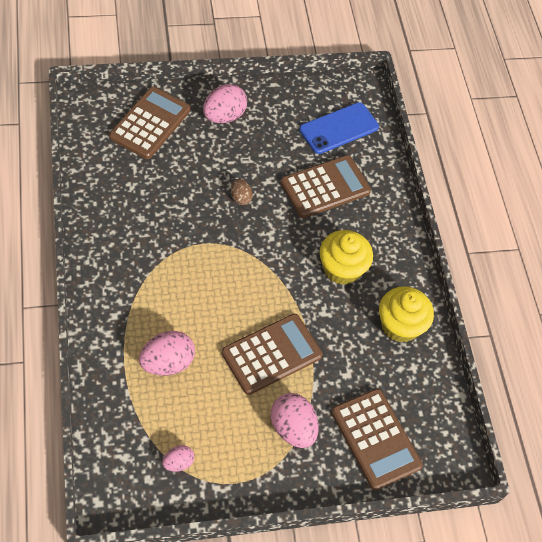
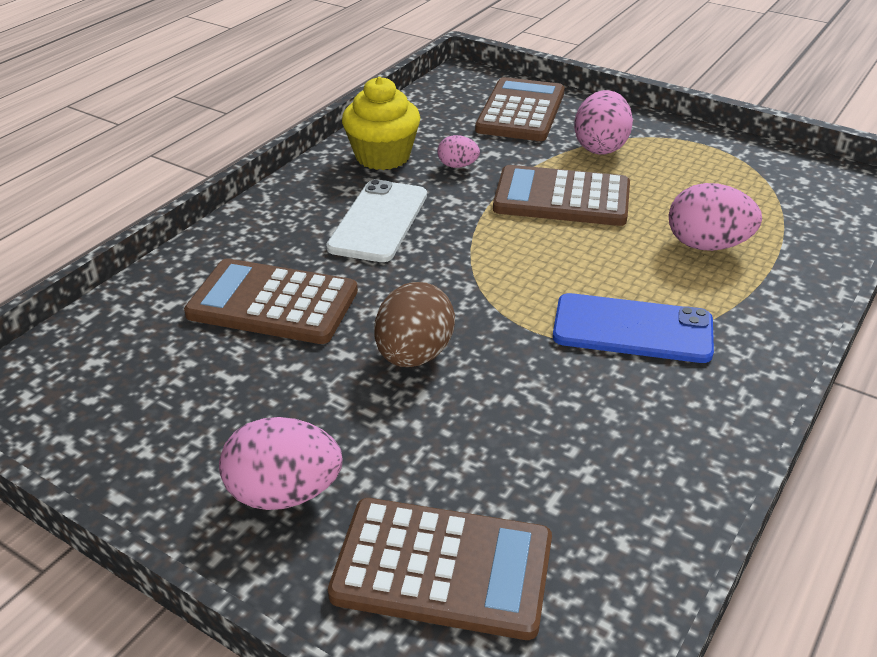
camera: 130 degrees left, 20 degrees down
brown calculator [109,87,190,159] -> brown calculator turned 150 degrees counterclockwise [328,498,552,640]
pink egg [162,445,194,472] -> pink egg moved to [437,135,480,168]
brown egg [231,179,253,205] -> brown egg [374,282,455,367], size x1.82
blue phone [299,102,379,154] -> blue phone moved to [553,293,714,363]
yellow cupcake [320,230,373,285] -> white phone [326,179,427,262]

